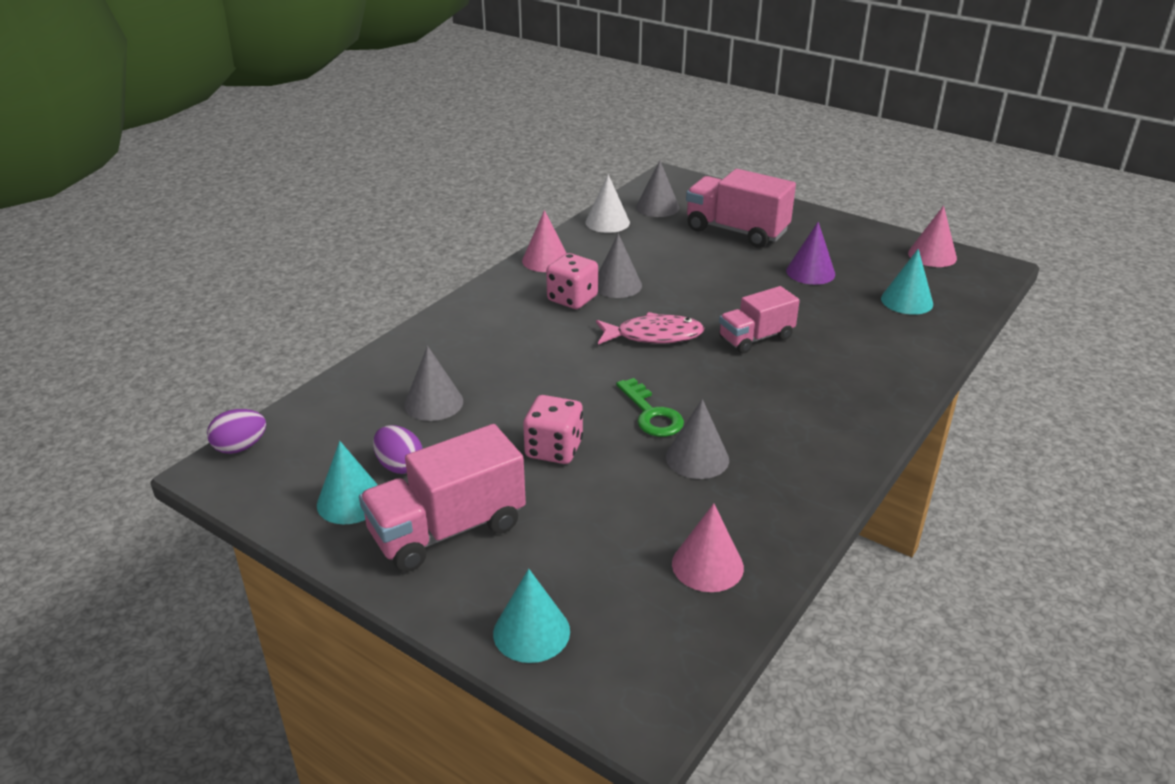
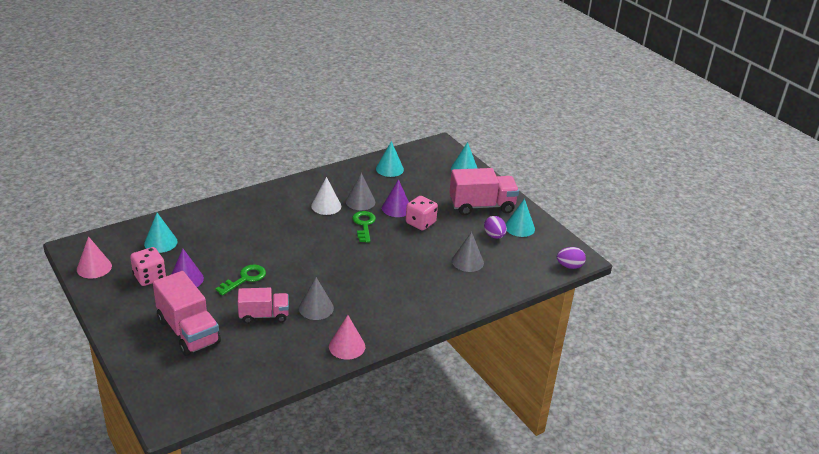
camera: 160 degrees left, 0 degrees up
pink dice [546,253,598,309] -> pink dice moved to [130,247,166,286]
white cone [585,174,630,233] -> white cone moved to [311,177,341,215]
pink fish [596,312,704,344] -> none
grey cone [636,160,680,217] -> none
pink cone [672,503,744,592] -> turquoise cone [376,141,404,177]
pink truck [719,286,800,353] -> pink truck moved to [238,288,289,324]
none -> green key [215,265,266,296]
none -> purple cone [382,179,409,217]

